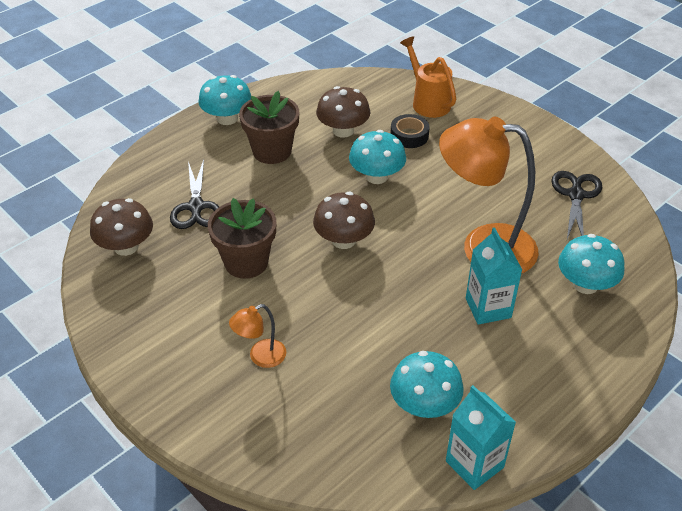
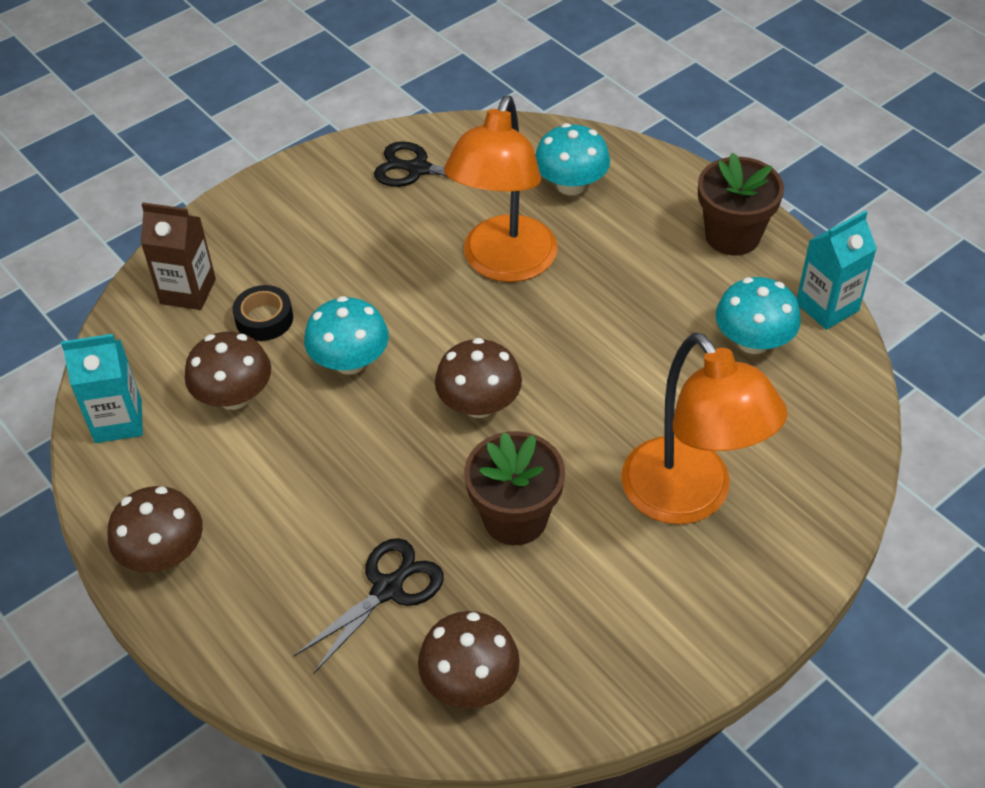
camera: 85 degrees left, 5 degrees up
black scissors [170,159,219,229] -> black scissors turned 45 degrees counterclockwise [294,538,444,674]
turquoise mushroom [198,75,251,125] -> brown mushroom [108,486,203,573]
orange lamp [229,304,286,368] -> orange lamp [621,333,787,525], size x2.25
brown flower pot [239,91,299,164] -> brown flower pot moved to [698,152,784,255]
orange watering can [400,36,456,118] -> brown carton [141,202,216,310]
turquoise carton [466,227,522,325] -> turquoise carton moved to [61,334,143,443]

